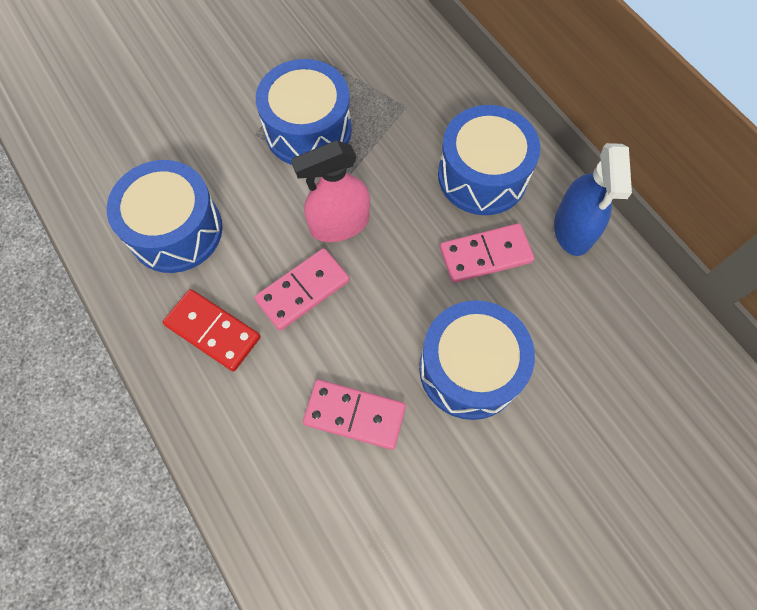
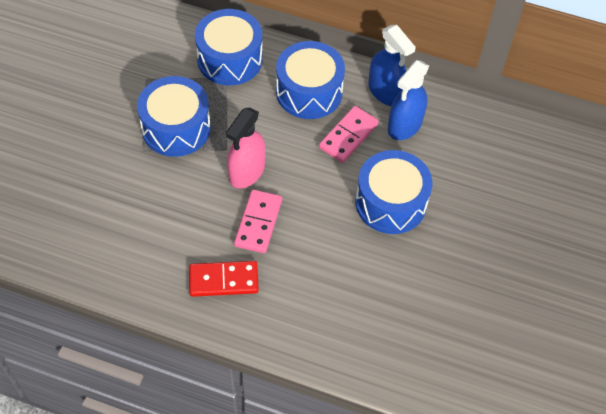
camera: 40 degrees left, 10 degrees down
blue drum [107,160,222,273] -> blue drum moved to [195,9,263,85]
pink domino [303,380,406,450] -> none
none -> blue spray bottle [388,60,429,140]

